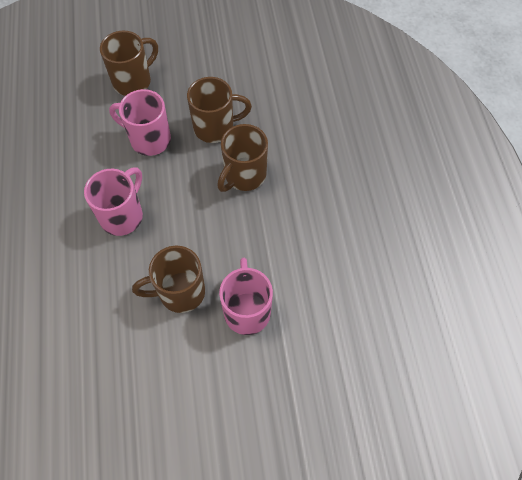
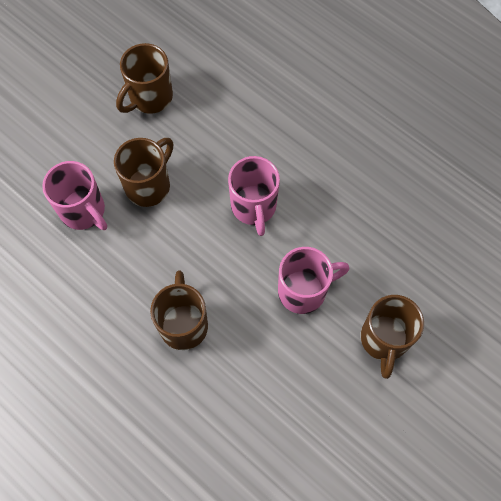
camera: 140 degrees right, 5 degrees up
brown mug [187,77,252,143] -> brown mug moved to [116,43,173,114]

